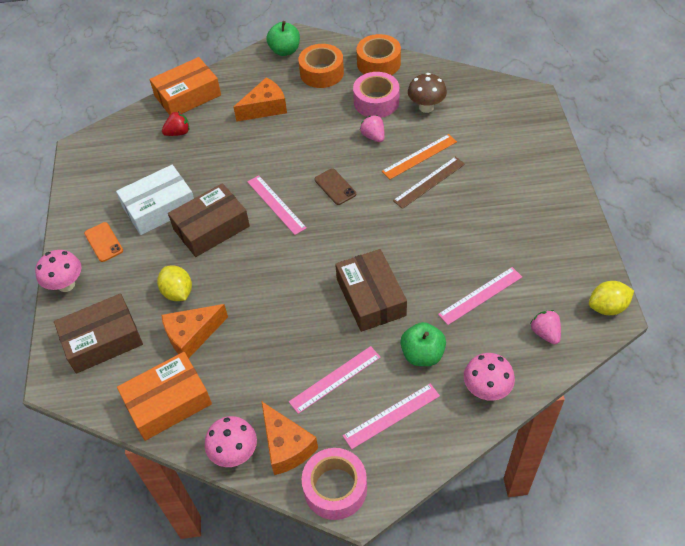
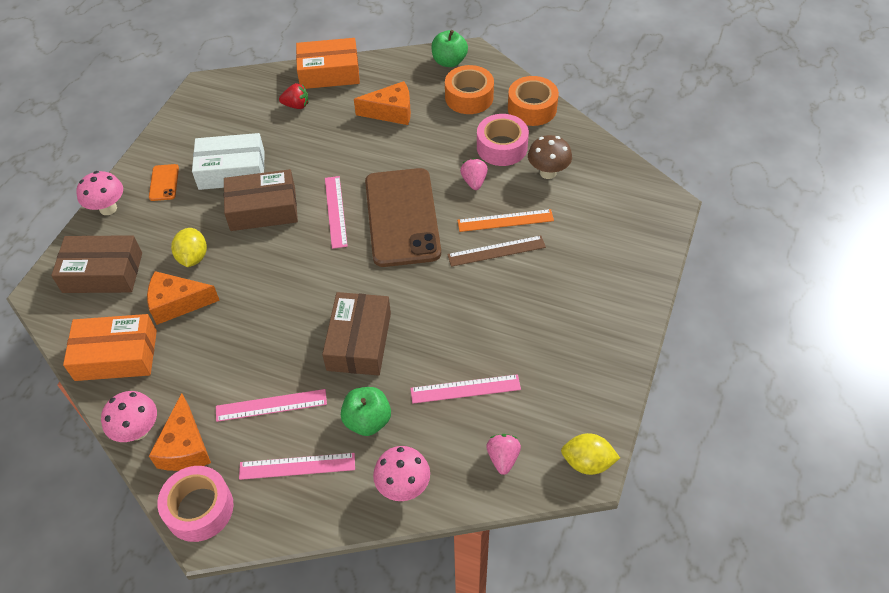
camera: 25 degrees right, 0 degrees up
brown phone [314,168,356,205] -> brown phone [365,168,441,267], size x2.48

